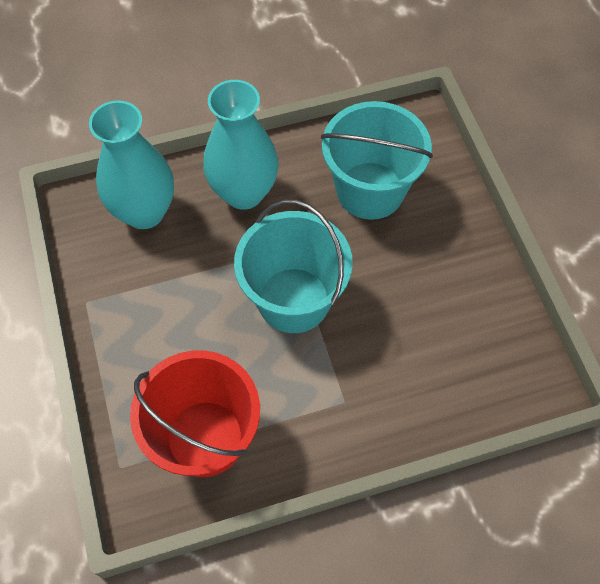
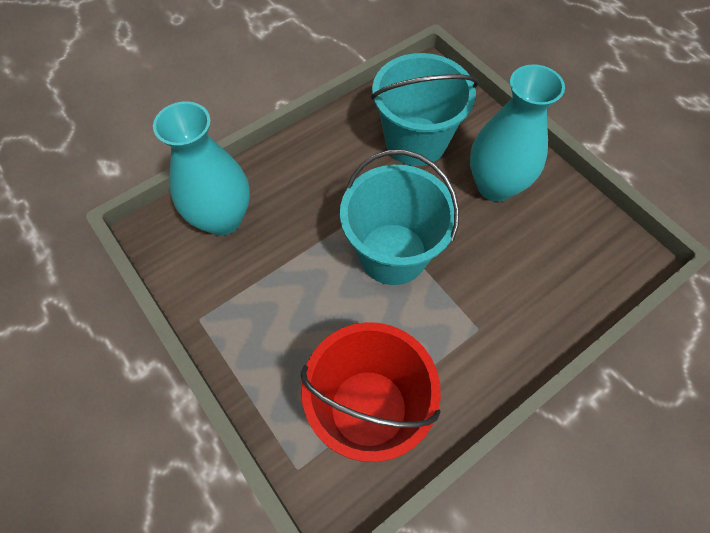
camera: 20 degrees left, 0 degrees up
turquoise vase [203,80,278,210] -> turquoise vase moved to [470,64,565,201]

